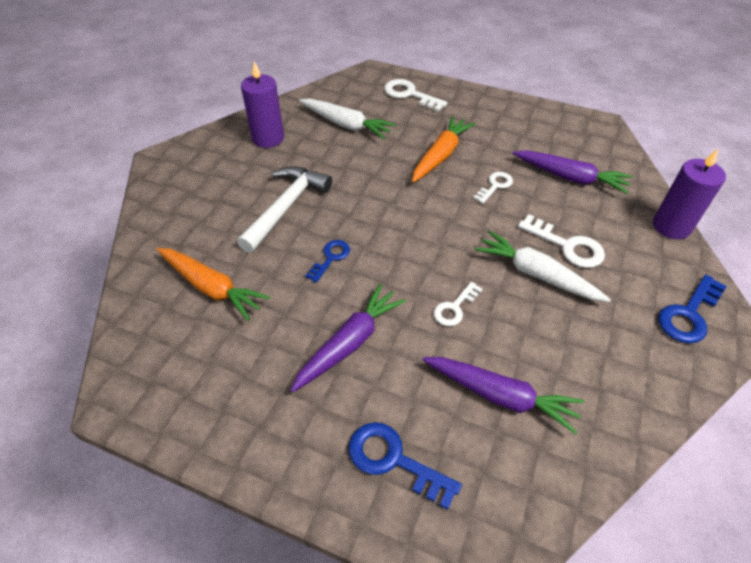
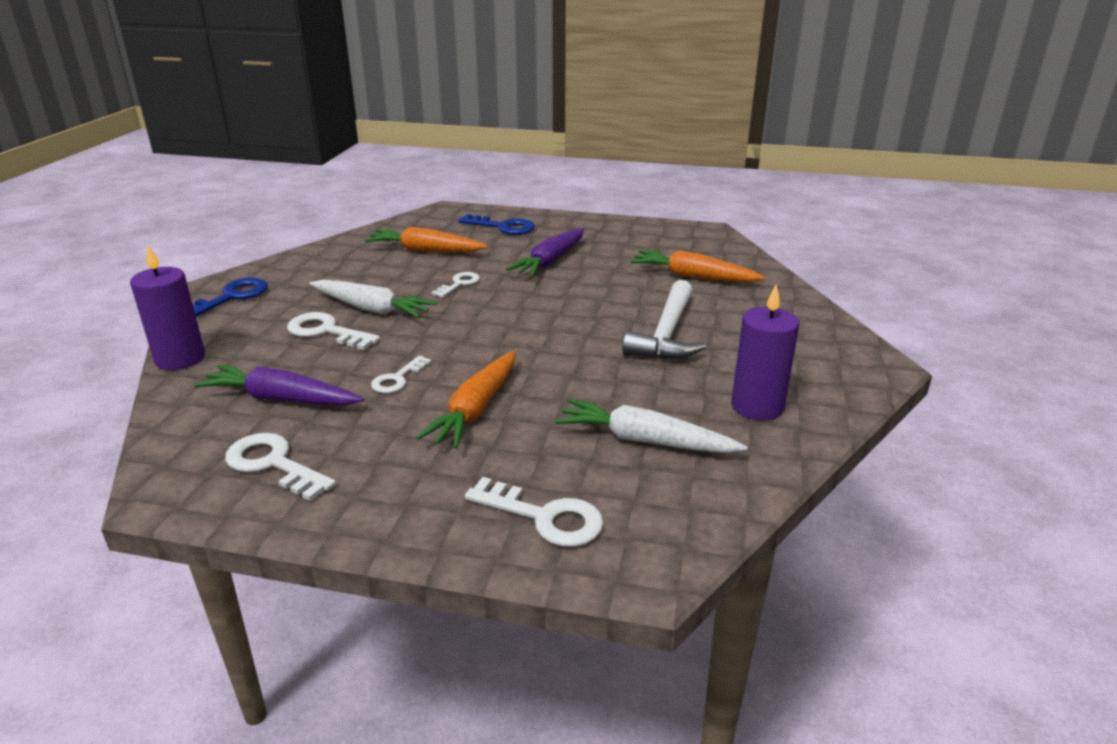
camera: 170 degrees right, 20 degrees down
blue key [305,240,350,283] -> none
purple carrot [422,357,584,434] -> orange carrot [365,227,488,252]
none -> white key [225,433,336,501]

